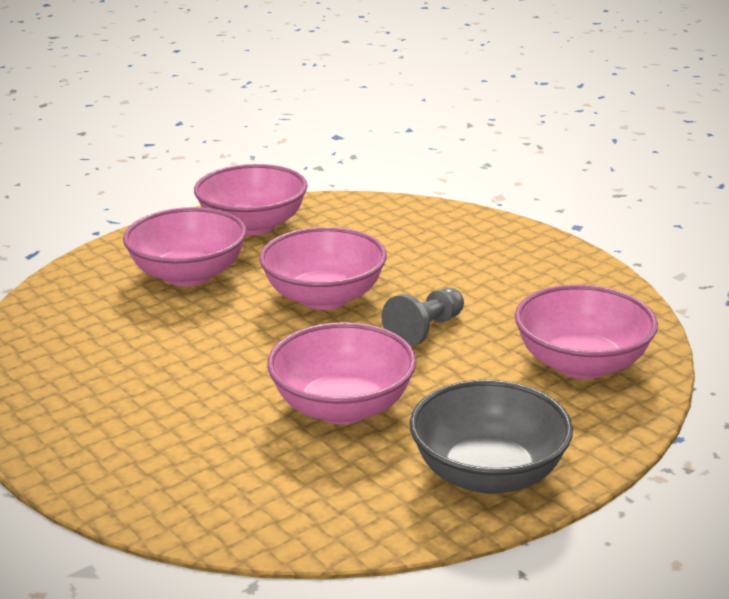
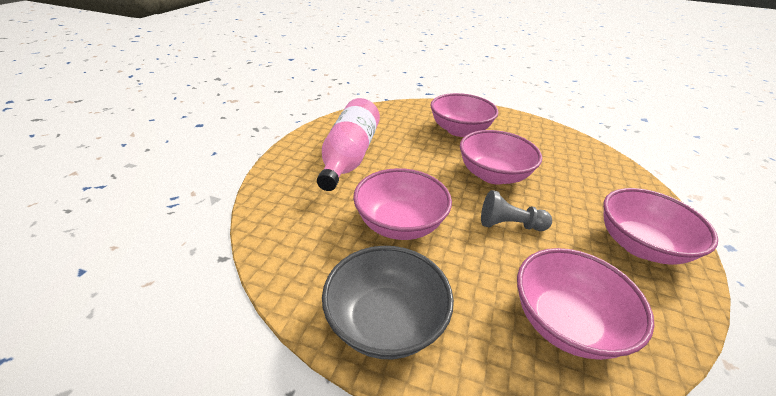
camera: 55 degrees right, 10 degrees up
pink bowl [194,164,308,235] -> pink bowl moved to [603,188,718,265]
none -> pink bottle [317,98,380,191]

